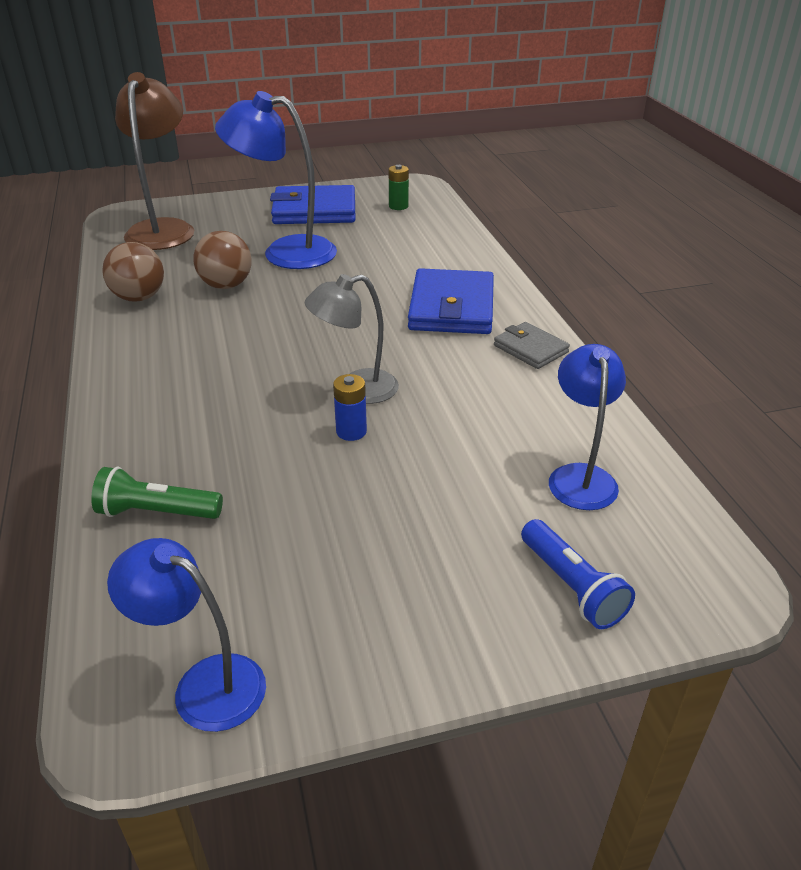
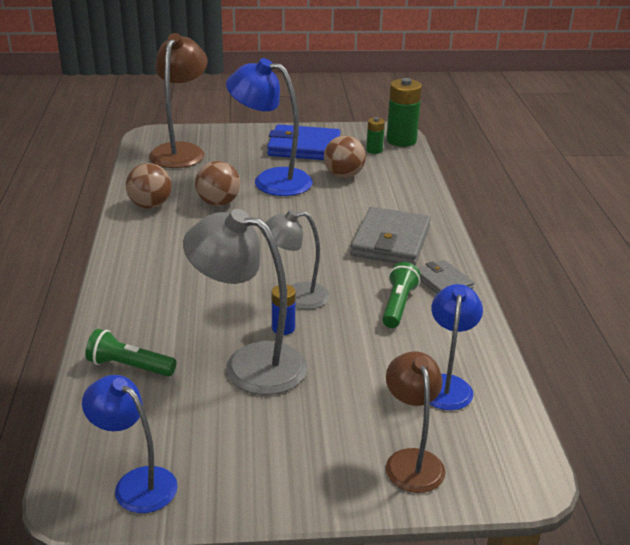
camera: 10 degrees right, 5 degrees down
blue wallet [408,268,494,334] -> grey wallet [350,207,431,265]
blue flashlight [521,519,635,629] -> brown lamp [386,351,445,493]
none -> grey lamp [183,209,307,395]
none -> brown ball [324,136,366,178]
none -> green flashlight [382,262,420,328]
none -> green battery [386,78,422,147]

